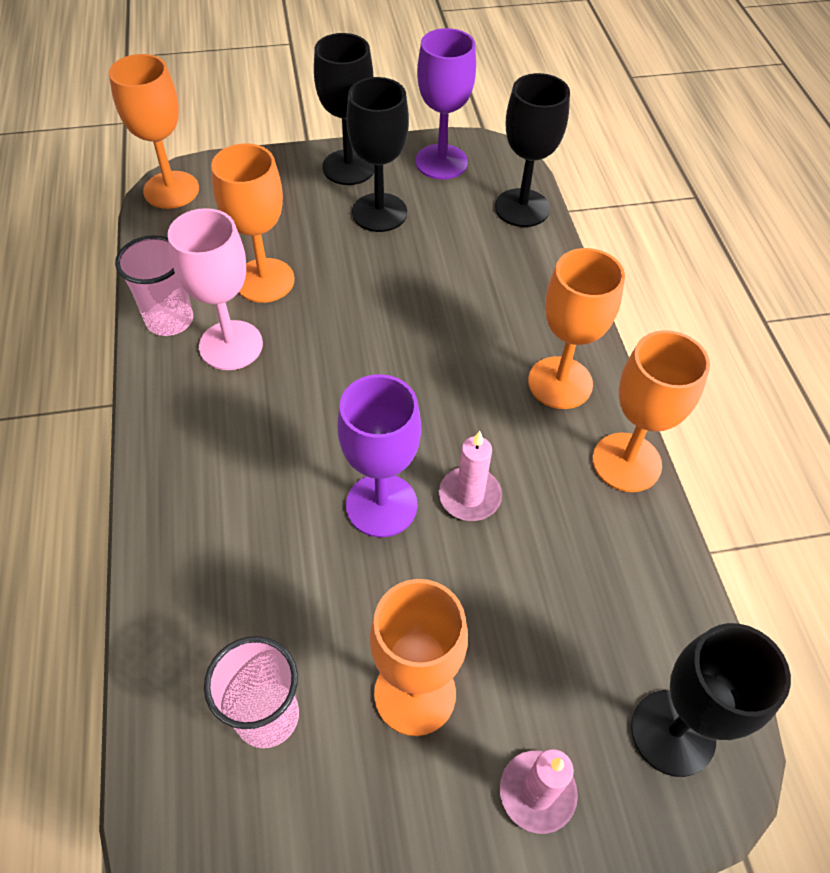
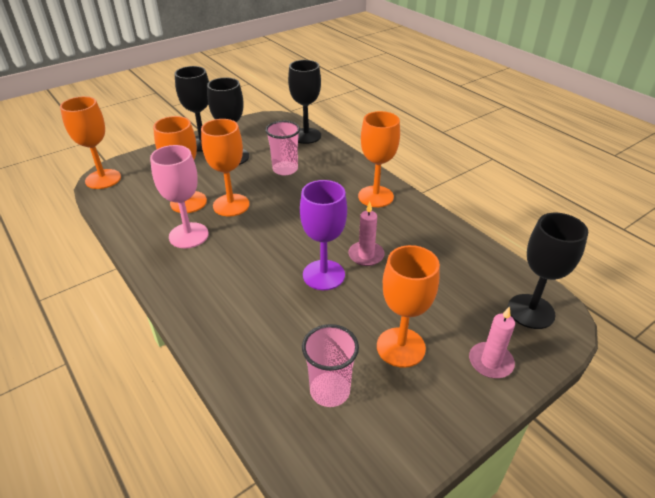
camera: 25 degrees left, 15 degrees down
pink cup [115,235,193,336] -> pink cup moved to [265,120,300,175]
purple goblet [415,28,476,180] -> none
orange goblet [592,330,710,492] -> orange goblet moved to [201,119,250,216]

